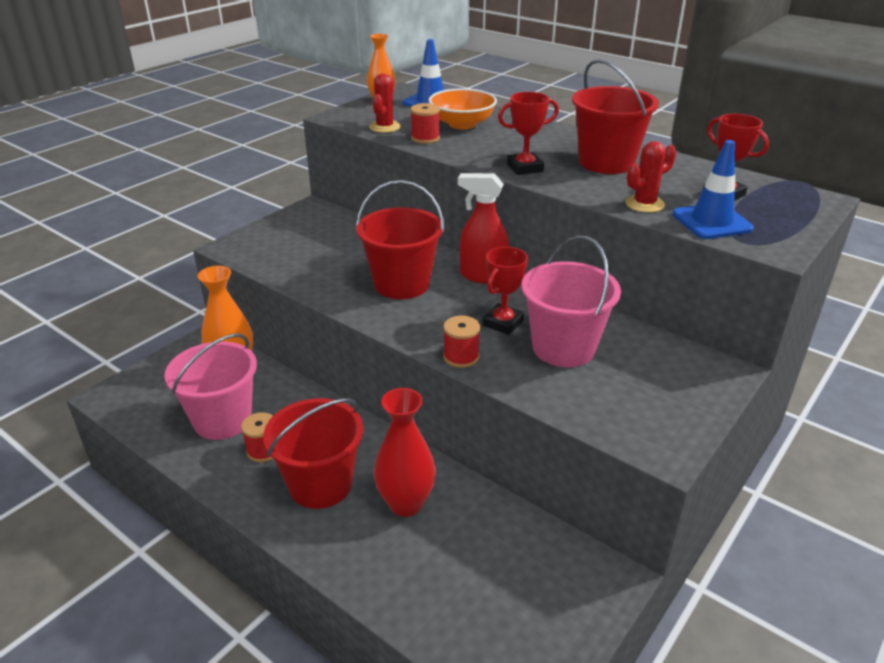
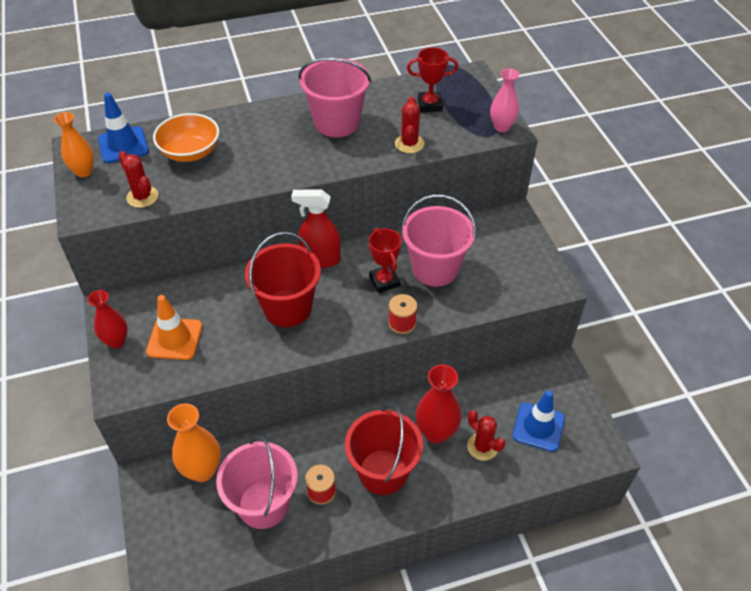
camera: 55 degrees left, 15 degrees up
red spool [410,103,440,144] -> none
red spray bottle [458,173,509,284] -> red spray bottle turned 45 degrees clockwise [291,190,341,268]
red trophy [498,92,559,175] -> none
red bucket [572,59,659,174] -> pink bucket [299,58,371,137]
blue traffic cone [672,140,754,239] -> blue traffic cone moved to [512,390,565,452]
none -> red vase [88,290,128,348]
none -> orange traffic cone [146,295,202,360]
none -> red cactus [467,410,505,461]
none -> pink vase [490,68,519,132]

